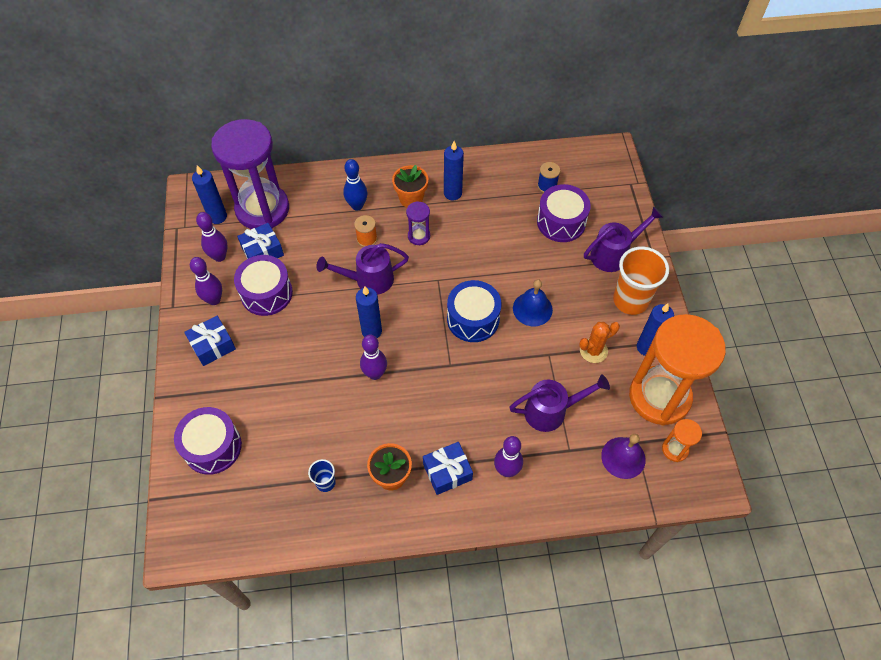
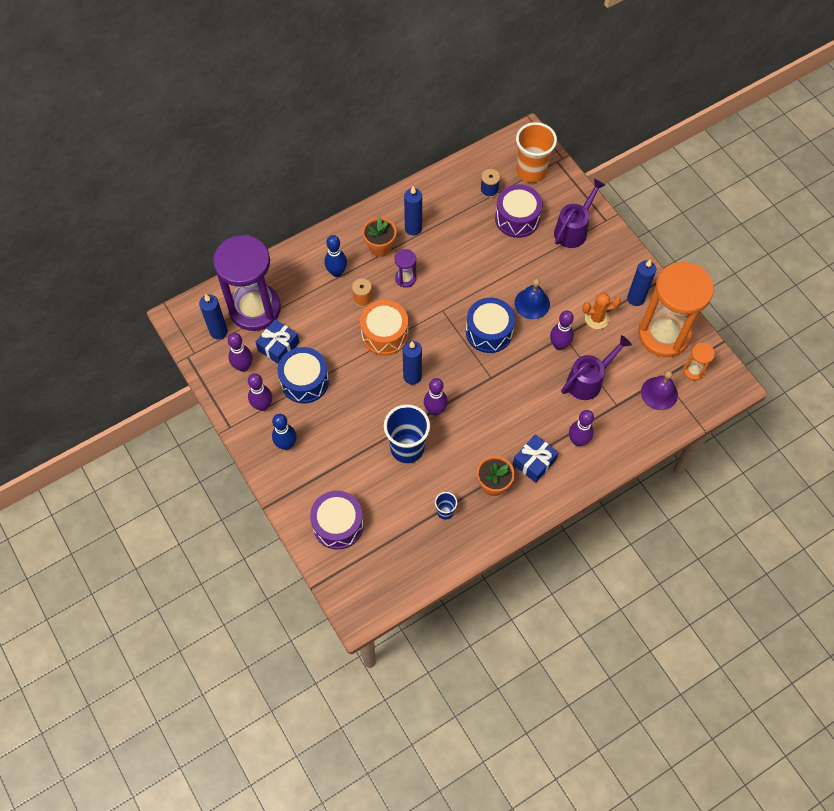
camera: 25 degrees left, 5 degrees up
blue gift [184,316,236,366] -> blue bowling pin [272,414,297,450]
purple drum [234,255,293,316] -> blue drum [278,347,329,404]
purple watering can [317,243,409,295] -> orange drum [360,300,408,355]
orange cactus [579,322,620,363] -> orange cactus turned 45 degrees clockwise [582,292,621,329]
orange cup [613,246,669,315] -> orange cup moved to [516,122,557,183]
none -> blue cup [384,404,430,463]
none -> purple bowling pin [550,311,574,350]

